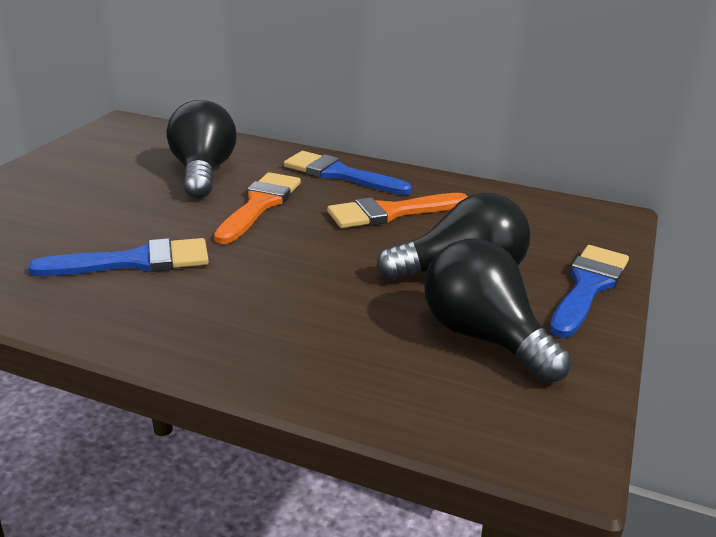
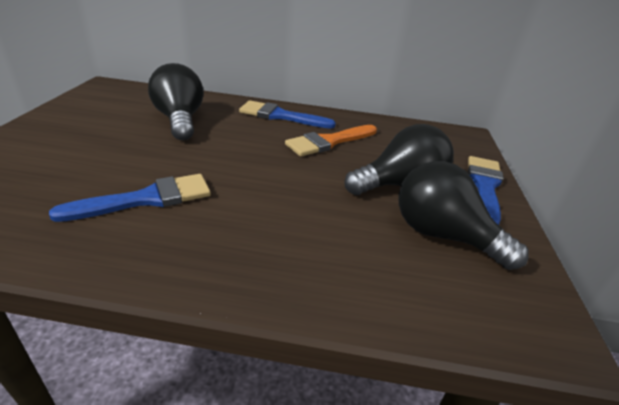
camera: 15 degrees left, 5 degrees up
orange brush [214,172,301,244] -> none

